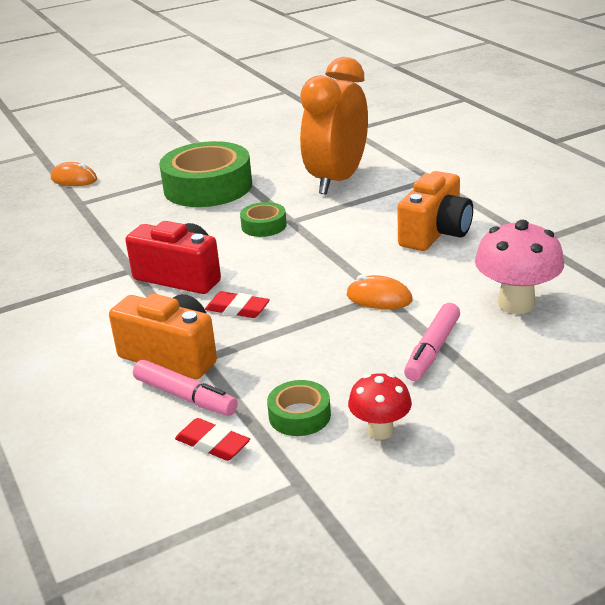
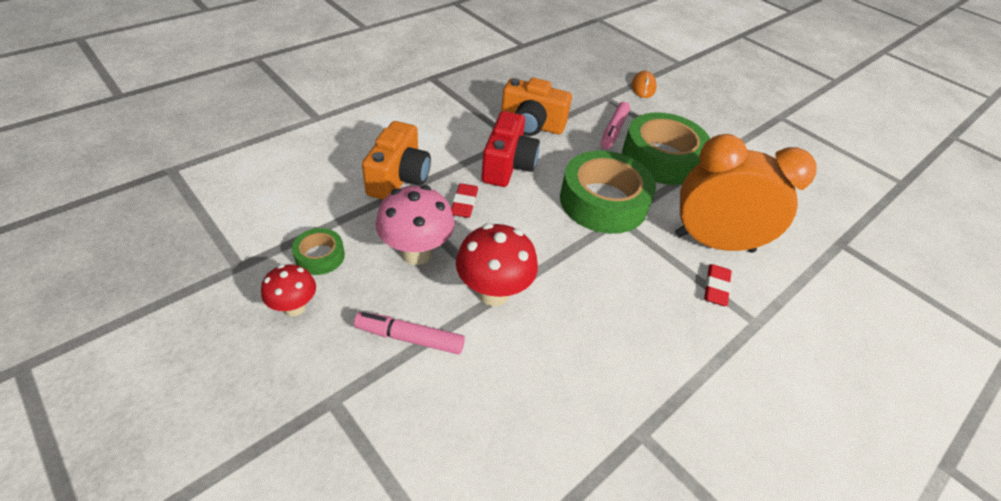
camera: 70 degrees right, 15 degrees up
pink marker [133,360,238,416] -> pink marker moved to [601,102,630,149]
red eraser [175,418,250,461] -> red eraser moved to [704,264,731,306]
green tape [240,202,287,237] -> green tape [560,151,656,234], size x2.14
orange mouse [347,275,413,309] -> red mushroom [456,223,538,306]
orange camera [397,171,473,251] -> orange camera moved to [501,78,572,136]
pink mushroom [475,220,564,314] -> pink mushroom moved to [376,185,455,265]

